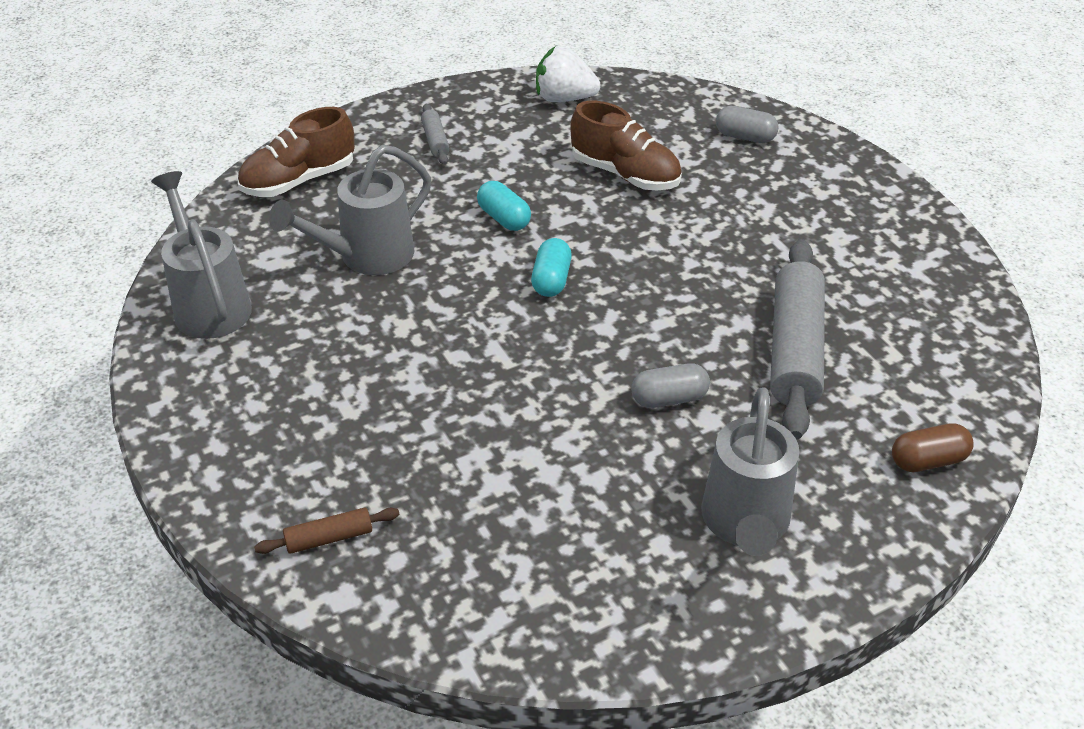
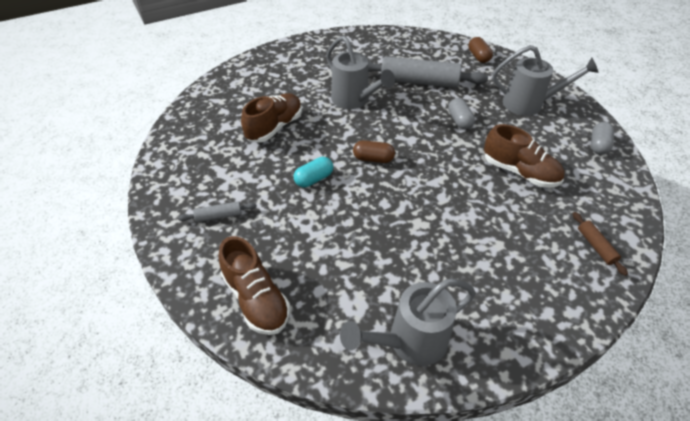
camera: 90 degrees left, 5 degrees up
grey watering can [269,145,431,275] -> grey watering can moved to [326,35,395,109]
turquoise capsule [531,238,572,297] -> brown capsule [353,140,395,163]
white strawberry [536,47,600,102] -> none
grey capsule [716,106,779,143] -> grey capsule moved to [591,122,614,155]
none -> brown shoe [484,124,565,188]

